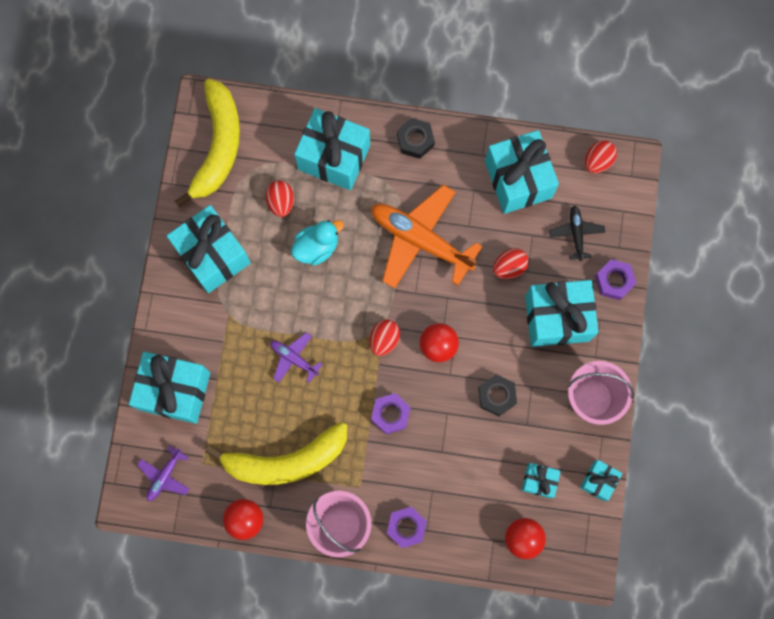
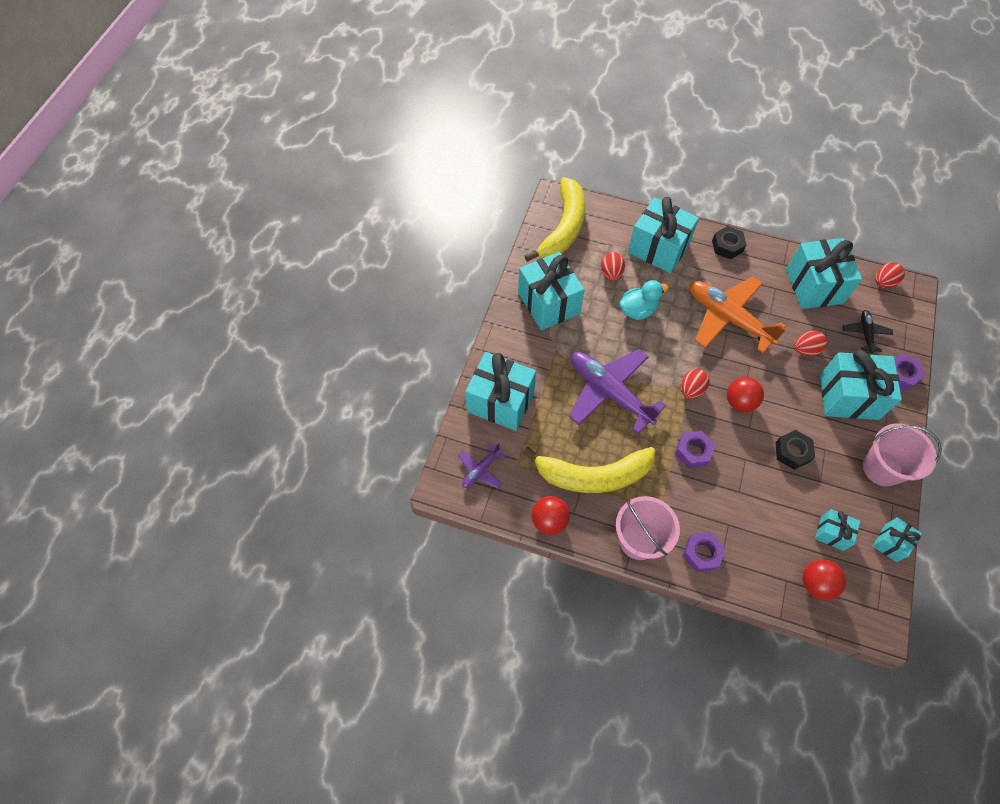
camera: 10 degrees right, 15 degrees down
purple plane [270,332,323,383] -> purple plane [569,349,666,434], size x2.09

